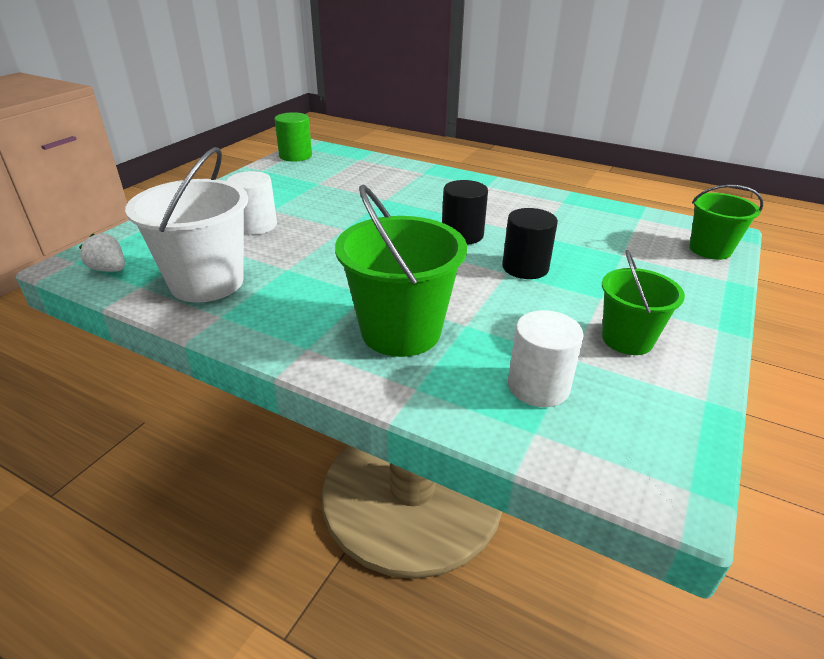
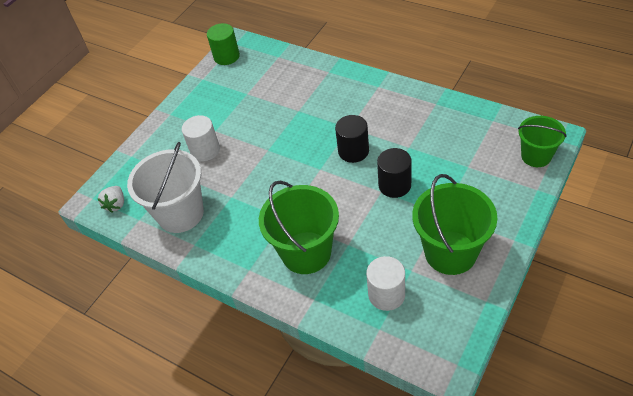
camera: 10 degrees right, 15 degrees up
white strawberry [79,233,125,272] -> white strawberry turned 120 degrees counterclockwise [97,186,124,213]
green bucket [602,250,685,355] -> green bucket [412,174,497,275], size x1.62

